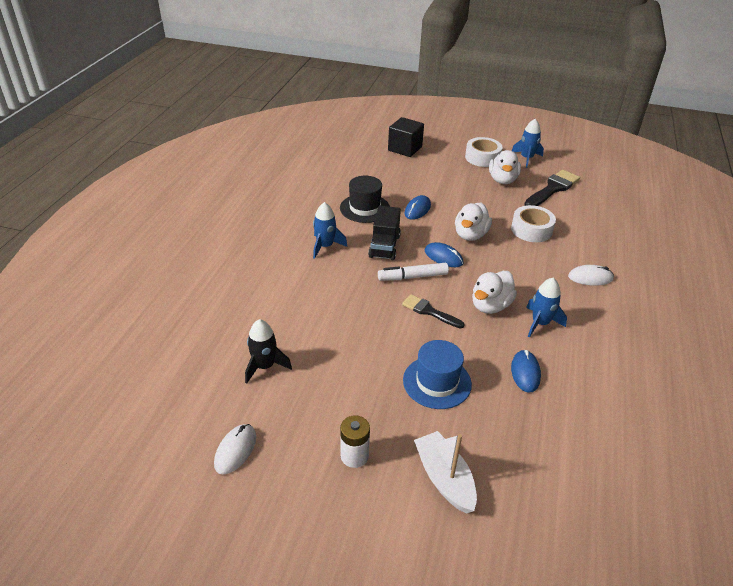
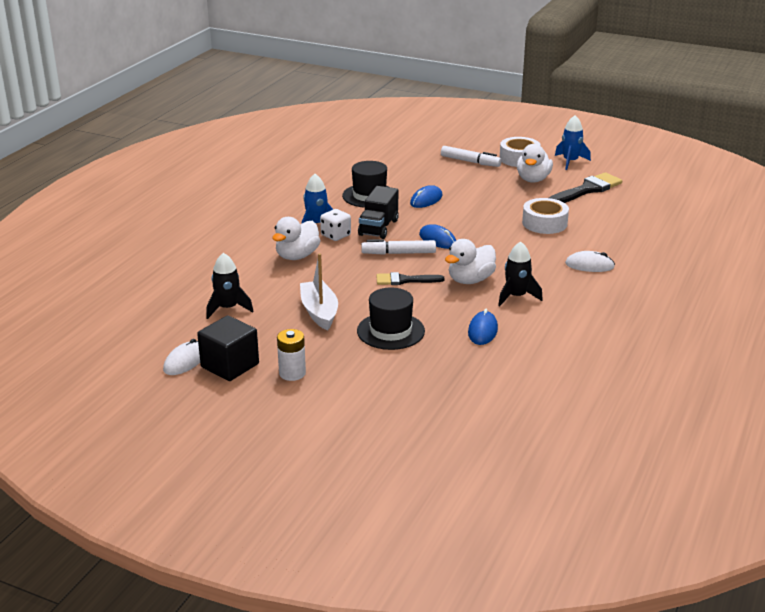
camera: 10 degrees right, 10 degrees down
black cube [388,117,424,157] -> black cube moved to [197,315,259,381]
black brush [402,295,465,328] -> black brush turned 45 degrees counterclockwise [376,272,445,285]
blue hat [403,340,472,409] -> black hat [357,287,425,350]
white boat [414,431,477,514] -> white boat moved to [300,253,338,330]
white duck [455,202,492,241] -> white duck moved to [272,217,321,260]
blue rocket [526,278,567,338] -> black rocket [498,242,543,306]
none -> white dice [320,209,351,241]
none -> white marker [441,146,502,167]

